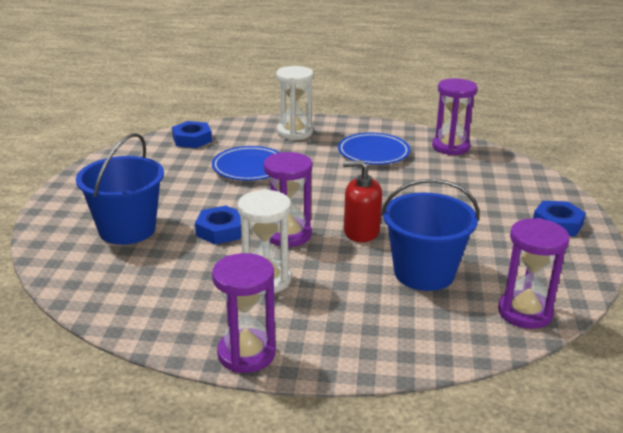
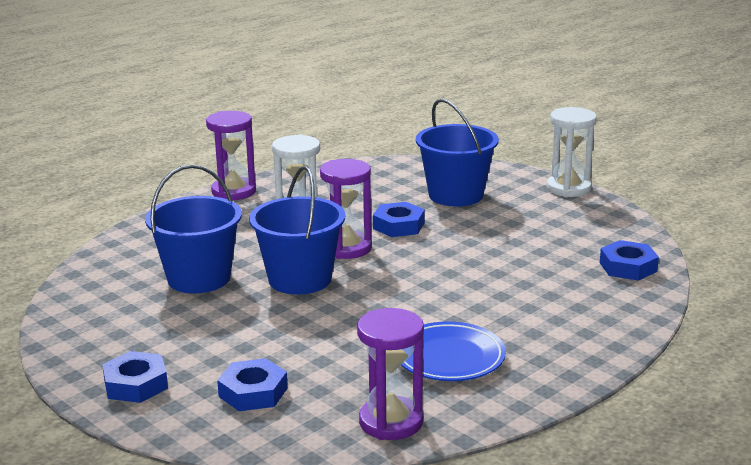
camera: 130 degrees right, 5 degrees down
blue plate [212,146,280,181] -> none
white hourglass [276,66,314,140] -> white hourglass moved to [547,107,597,197]
red soap dispenser [343,160,382,242] -> blue bucket [249,166,345,294]
purple hourglass [498,218,570,329] -> none
none -> blue nut [217,358,288,411]

